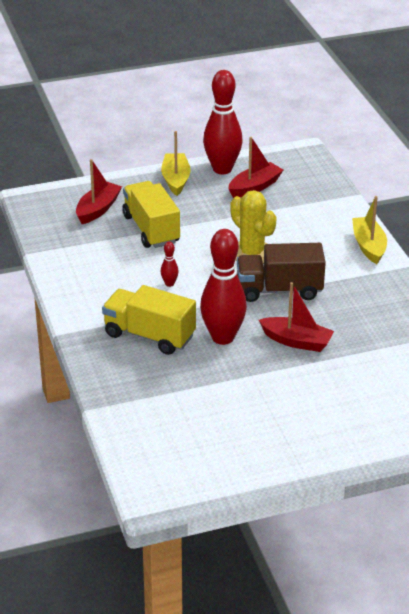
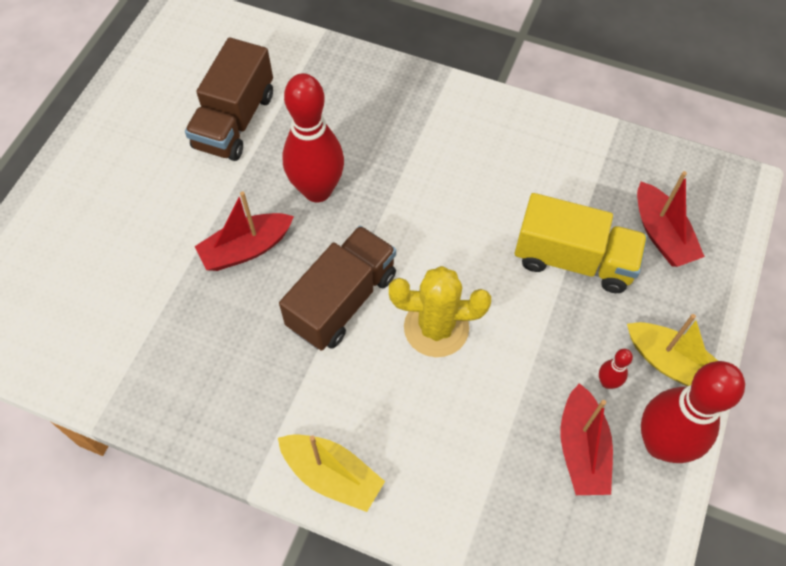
camera: 130 degrees right, 25 degrees up
yellow truck [102,285,196,355] -> none
red bowling pin [161,241,179,287] -> red bowling pin moved to [599,349,633,389]
none -> brown truck [185,37,273,161]

